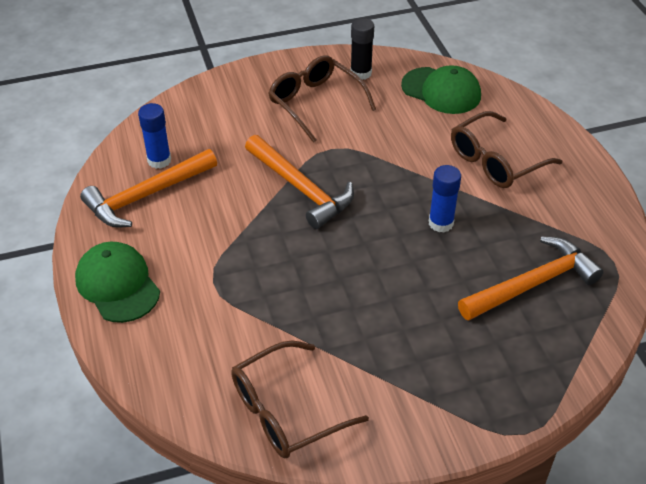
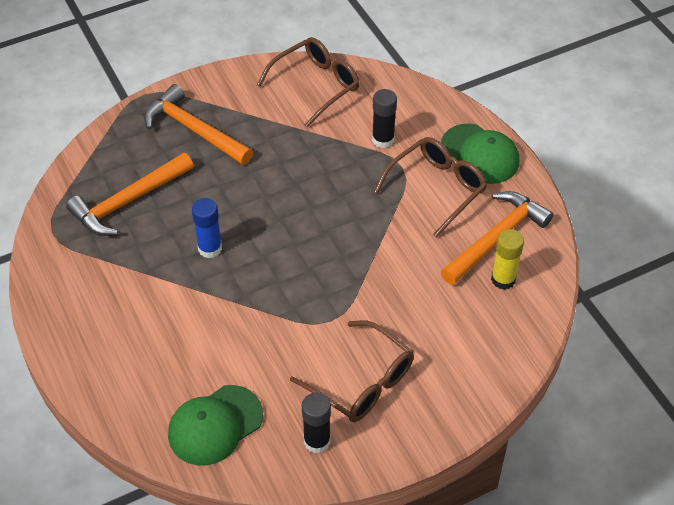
camera: 170 degrees right, 5 degrees up
blue glue stick [138,103,171,169] -> yellow glue stick [491,229,524,290]
orange hammer [245,135,354,229] -> orange hammer moved to [144,84,253,165]
green cap [401,65,481,114] -> green cap turned 60 degrees counterclockwise [168,385,263,466]
brown glasses [451,111,562,188] -> brown glasses moved to [374,137,487,238]
none -> black glue stick [372,89,397,148]

